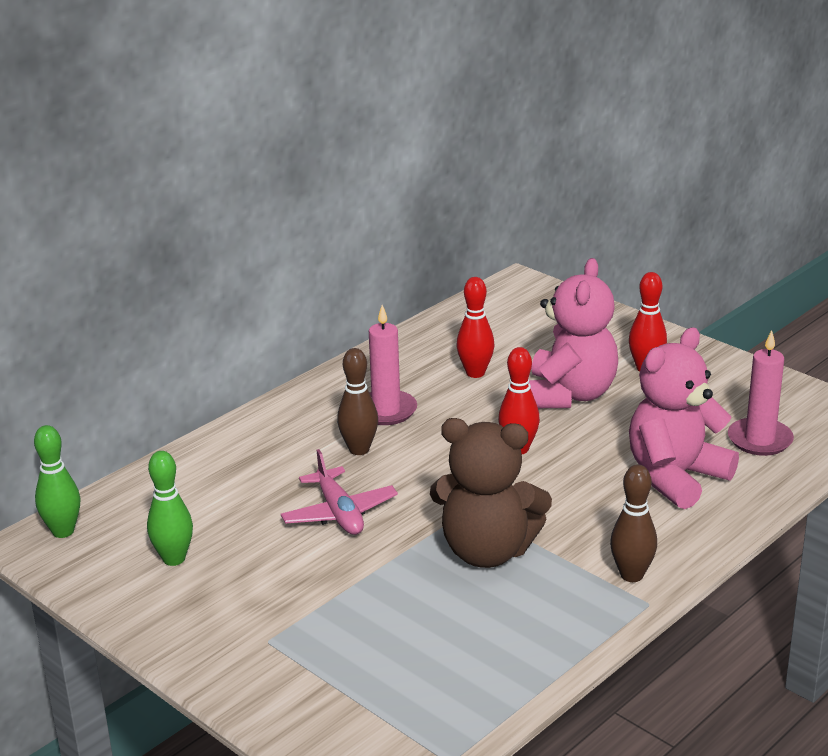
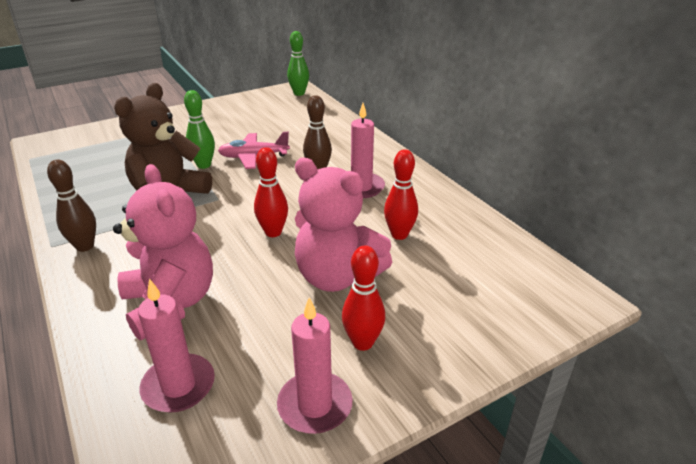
camera: 105 degrees right, 5 degrees up
green bowling pin [147,451,193,566] -> green bowling pin moved to [184,90,215,169]
none -> pink candle [277,297,353,434]

